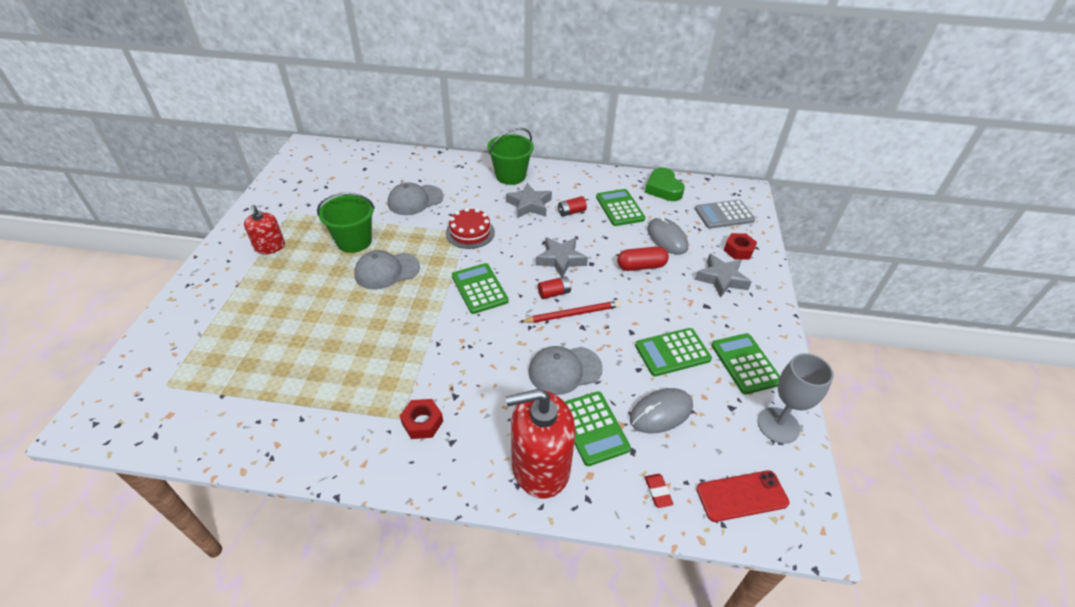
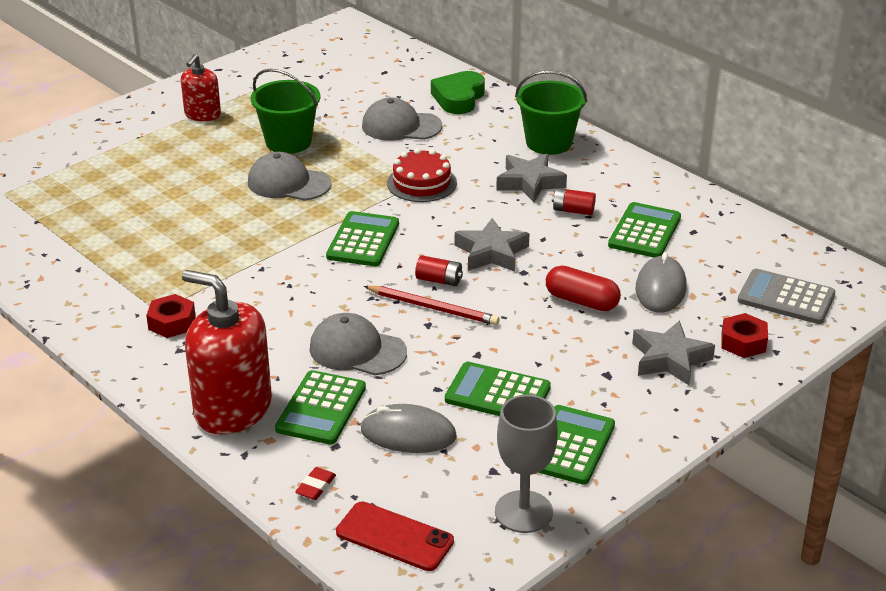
camera: 40 degrees right, 10 degrees down
green heart [645,167,685,201] -> green heart moved to [431,71,485,114]

